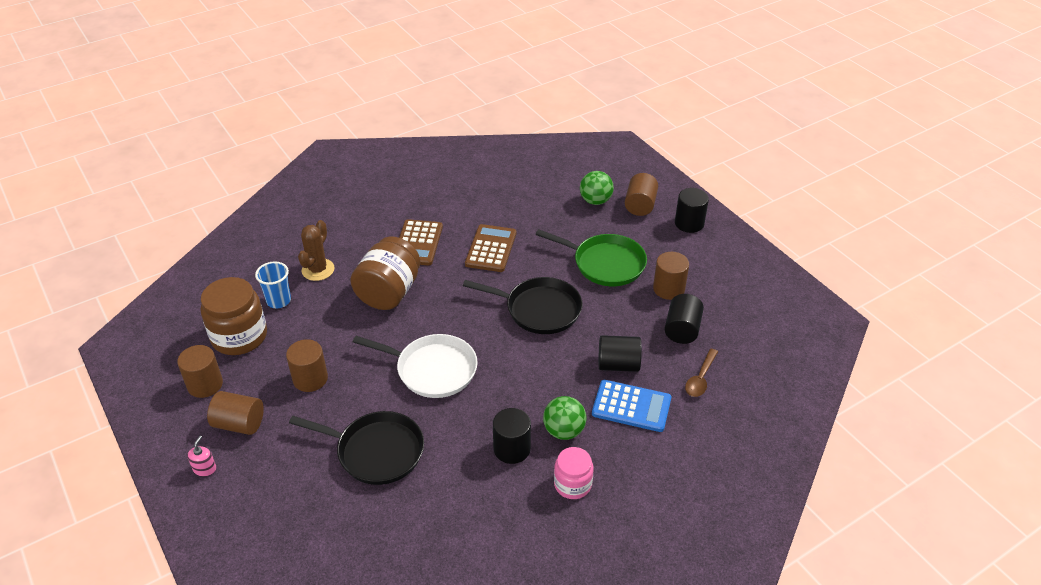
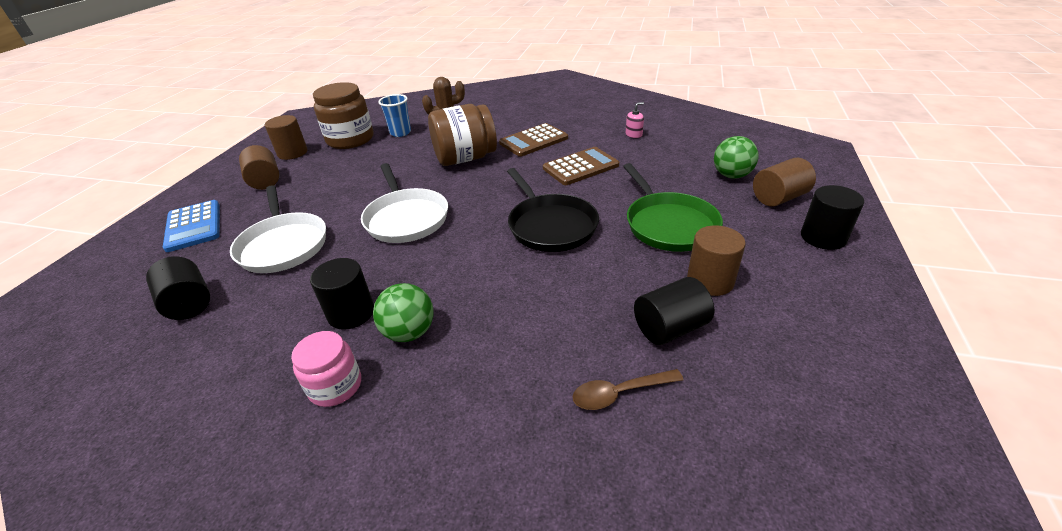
camera: 50 degrees right, 5 degrees down
pink soap dispenser [187,436,216,476] -> pink soap dispenser moved to [626,102,644,138]
brown cylinder [286,339,328,392] -> none
black pan [289,411,424,485] -> white pan [230,185,326,273]
blue calculator [592,380,671,432] -> blue calculator moved to [163,200,219,252]
black cylinder [598,335,642,372] -> black cylinder moved to [146,256,210,320]

